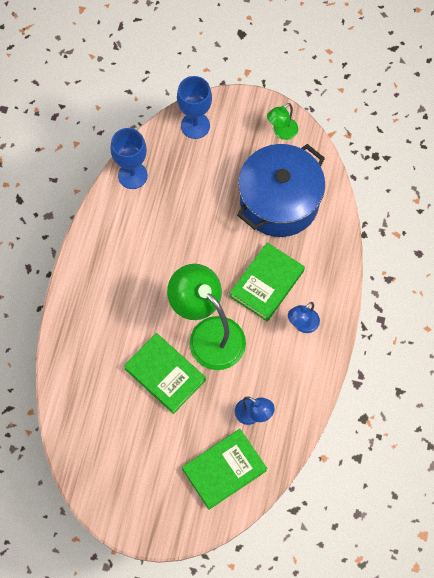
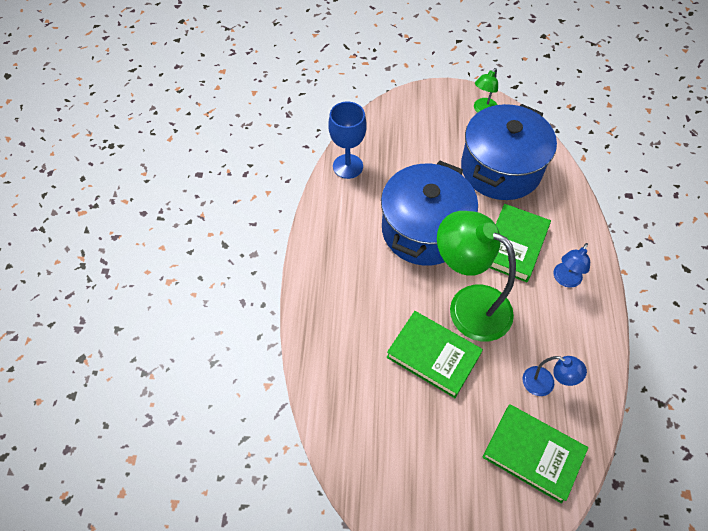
camera: 10 degrees left, 10 degrees down
blue goblet [177,76,212,139] -> none
green book [182,429,267,510] -> green book turned 75 degrees clockwise [482,404,588,504]
none -> blue pot [381,161,478,266]

